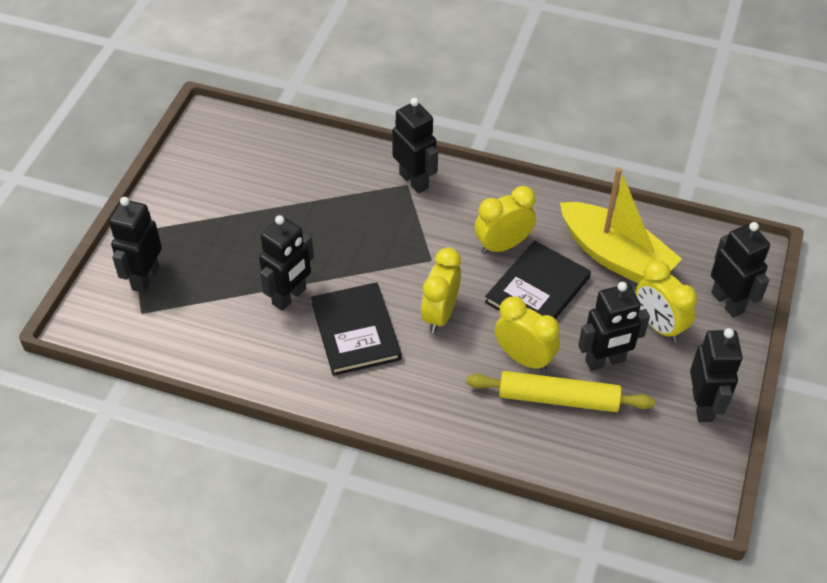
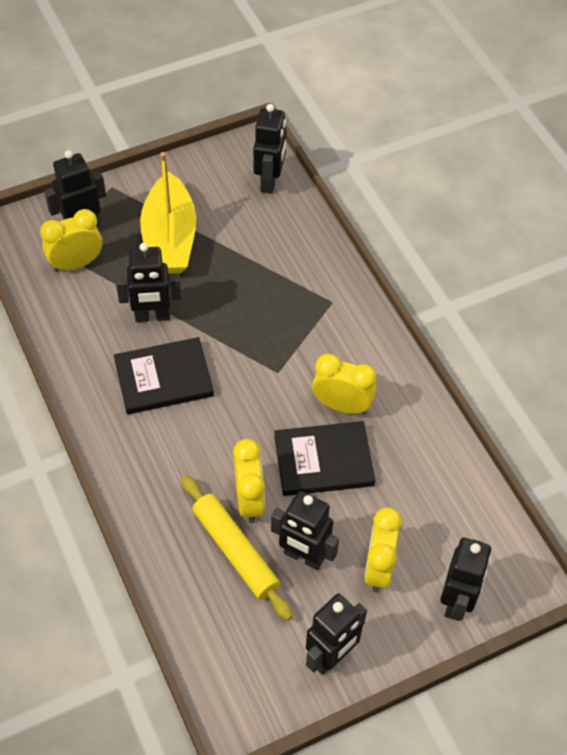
camera: 45 degrees right, 5 degrees up
black book [311,282,401,376] -> black book turned 45 degrees clockwise [114,337,214,414]
black robot [392,98,438,193] -> black robot moved to [253,104,286,194]
yellow clock [421,247,461,333] -> yellow clock moved to [40,209,102,272]
yellow boat [560,167,682,284] -> yellow boat moved to [140,152,196,274]

